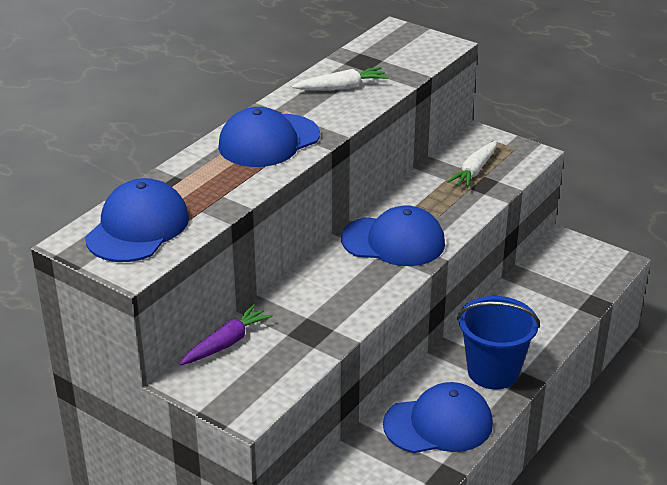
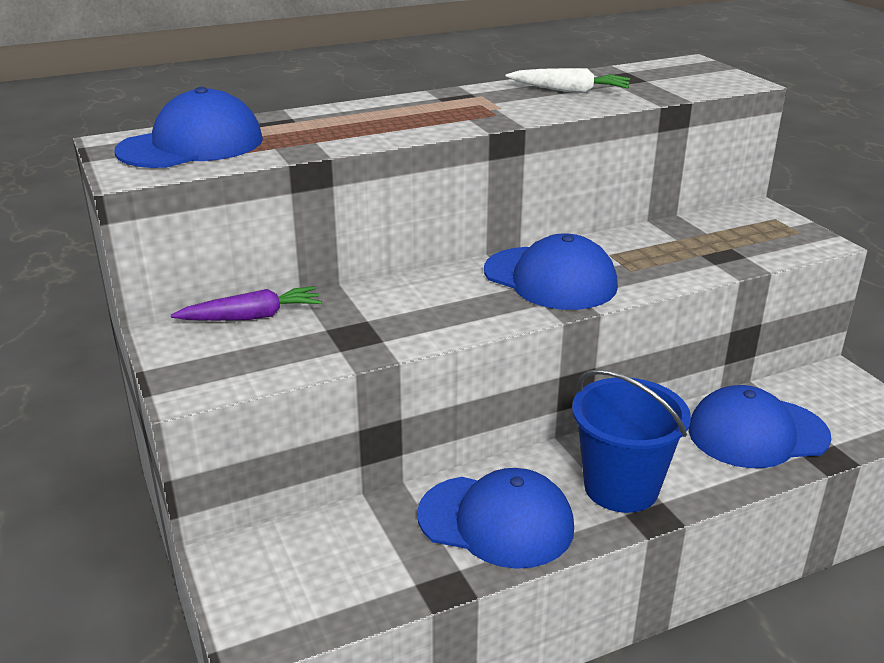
camera: 30 degrees right, 5 degrees down
blue cap [218,107,320,167] -> blue cap moved to [688,385,831,468]
white carrot [447,141,497,188] -> none

